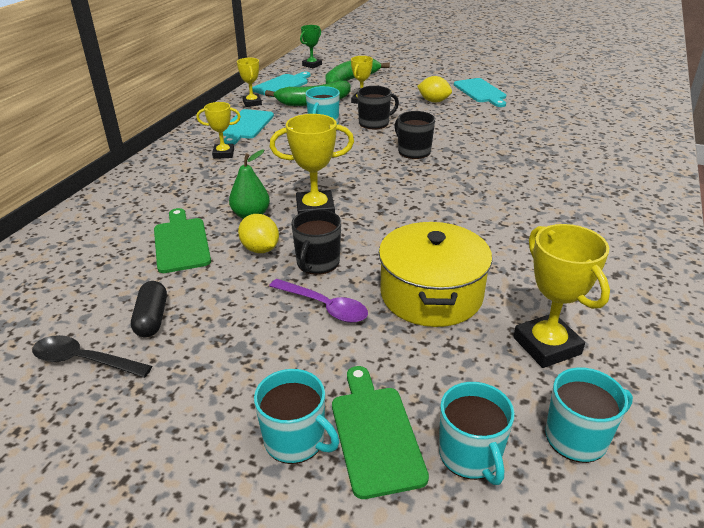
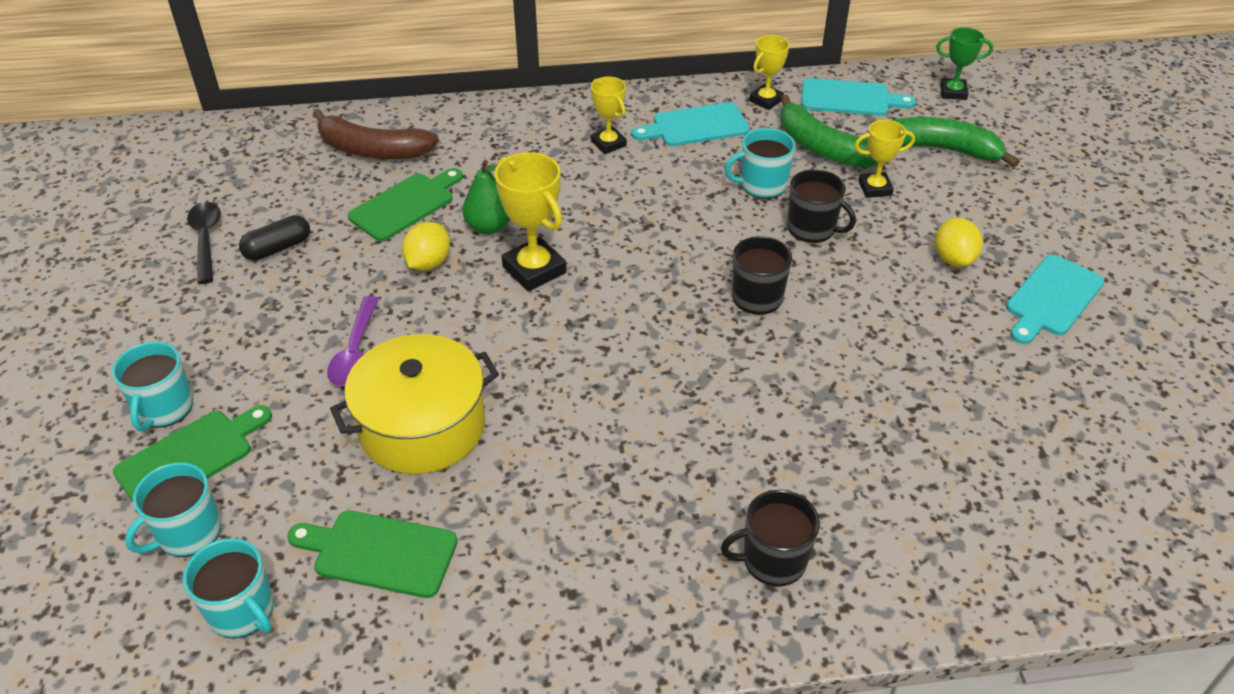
camera: 60 degrees right, 10 degrees up
black mug [291,209,341,275] -> black mug moved to [720,490,820,586]
yellow trophy [514,224,610,368] -> green cutting board [287,511,458,598]
none -> brown banana [313,109,439,159]

